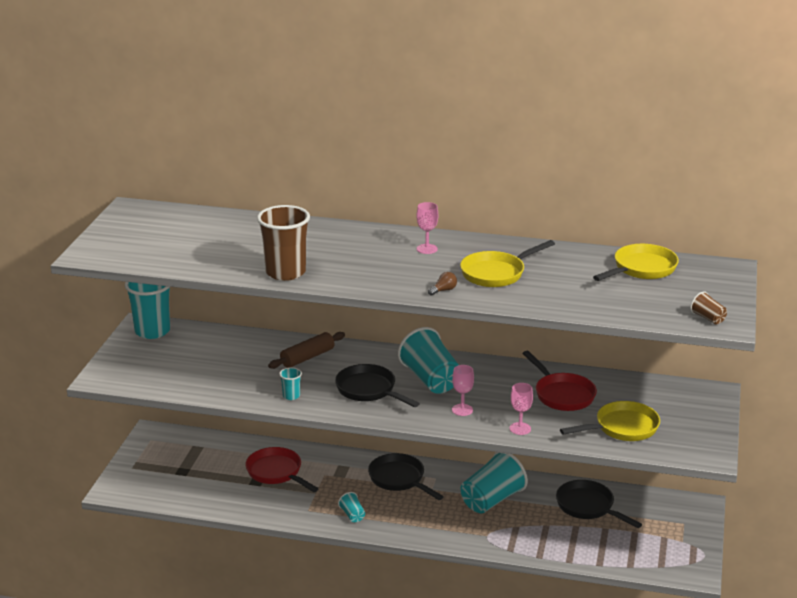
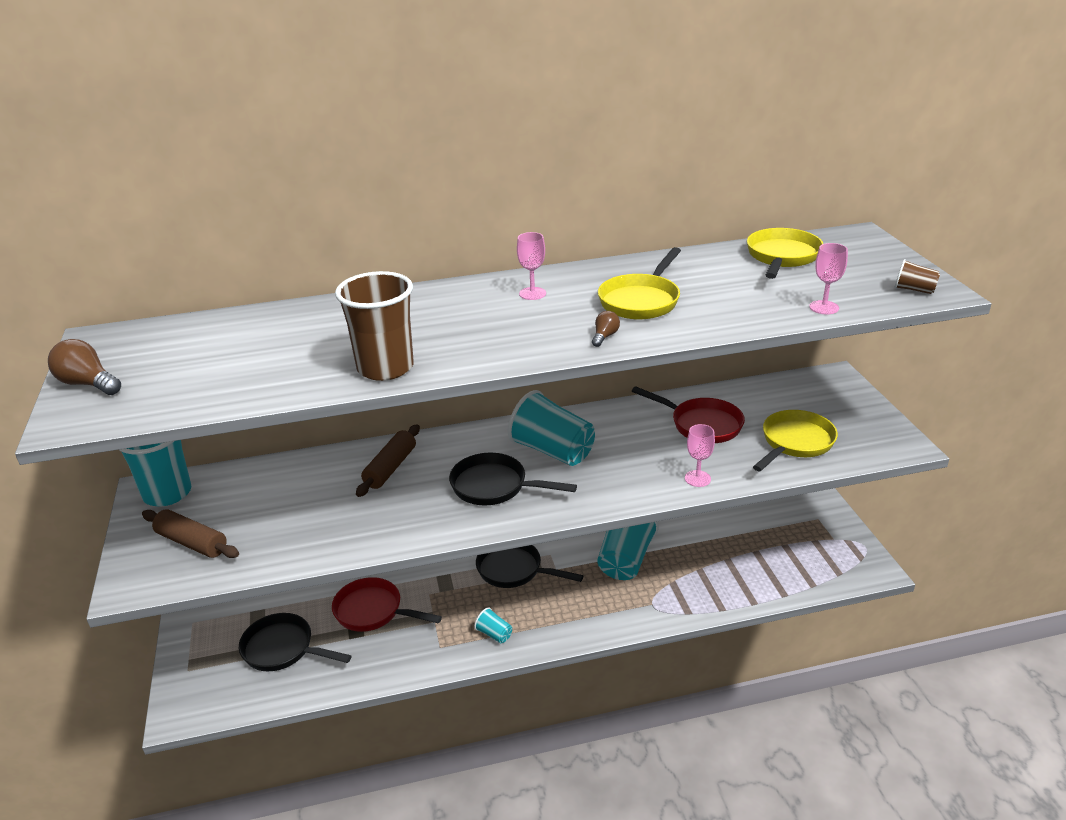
camera: 25 degrees left, 5 degrees up
turquoise cup [279,367,302,400] -> none
pink goblet [452,365,474,416] -> pink goblet moved to [809,243,848,314]
black pan [556,480,642,528] -> black pan moved to [239,613,352,671]
none -> brown light bulb [48,339,121,395]
none -> brown rolling pin [142,509,239,558]

